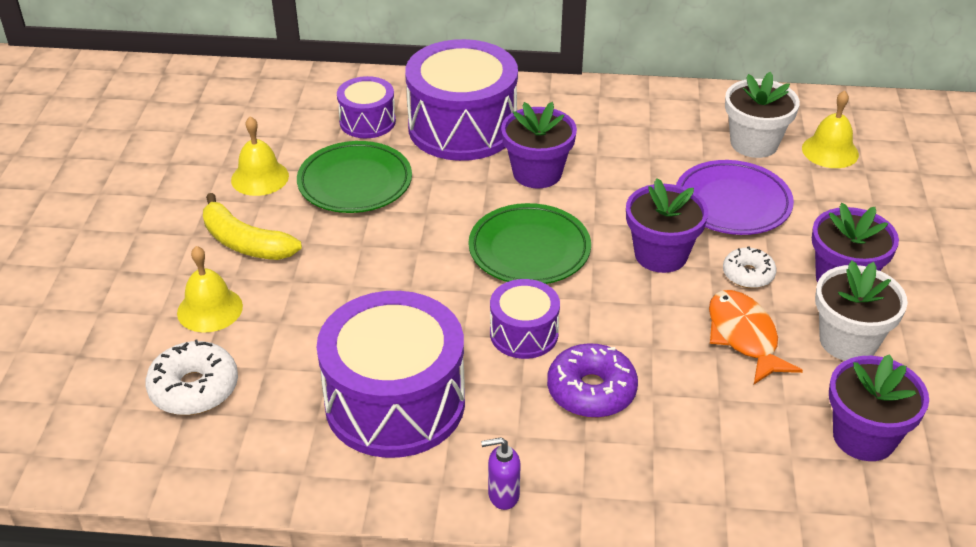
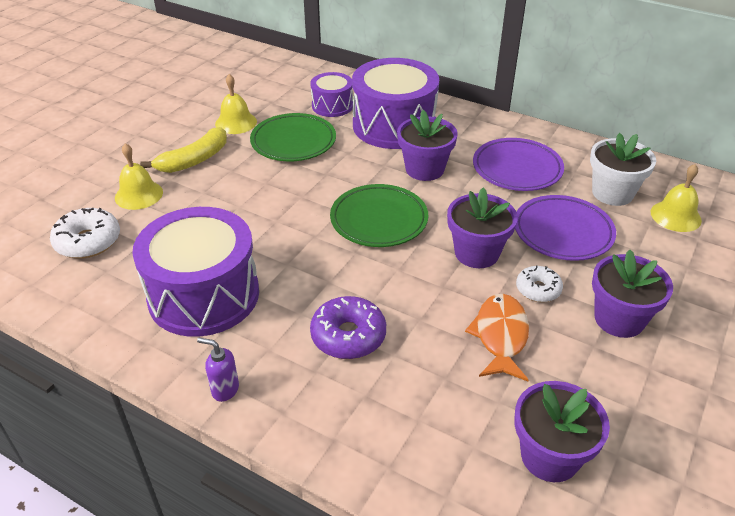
camera: 25 degrees right, 0 degrees up
yellow banana [203,193,302,260] -> yellow banana turned 105 degrees counterclockwise [140,127,227,173]
purple drum [490,279,560,359] -> none
white flower pot [815,260,908,361] -> none
none -> purple plate [473,138,564,191]

